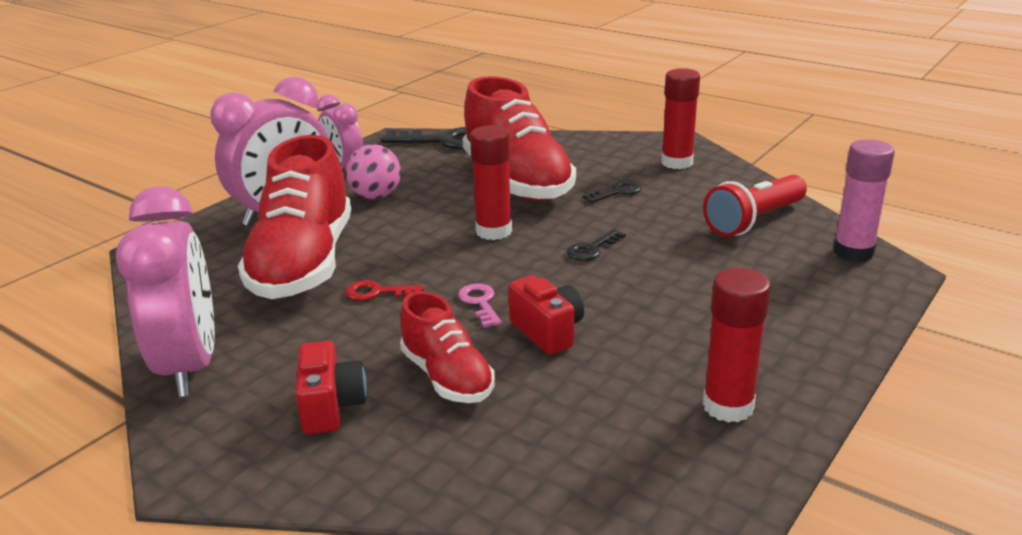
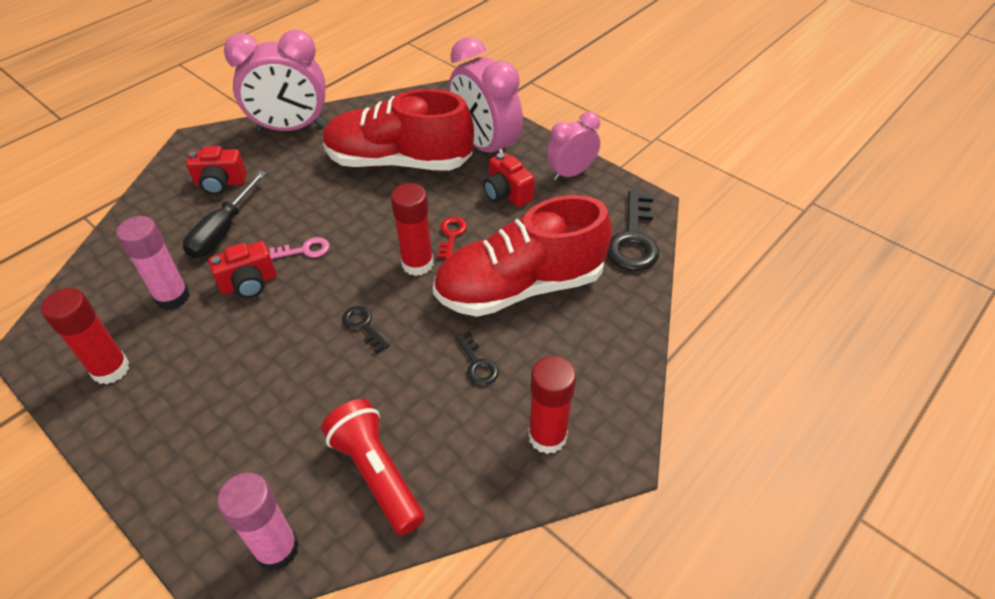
camera: 95 degrees right, 20 degrees up
red key [345,280,424,301] -> red key moved to [437,217,467,259]
pink ball [346,144,401,199] -> red camera [483,152,535,207]
red shoe [400,291,495,403] -> black screwdriver [183,171,267,258]
none -> pink glue stick [116,216,190,310]

